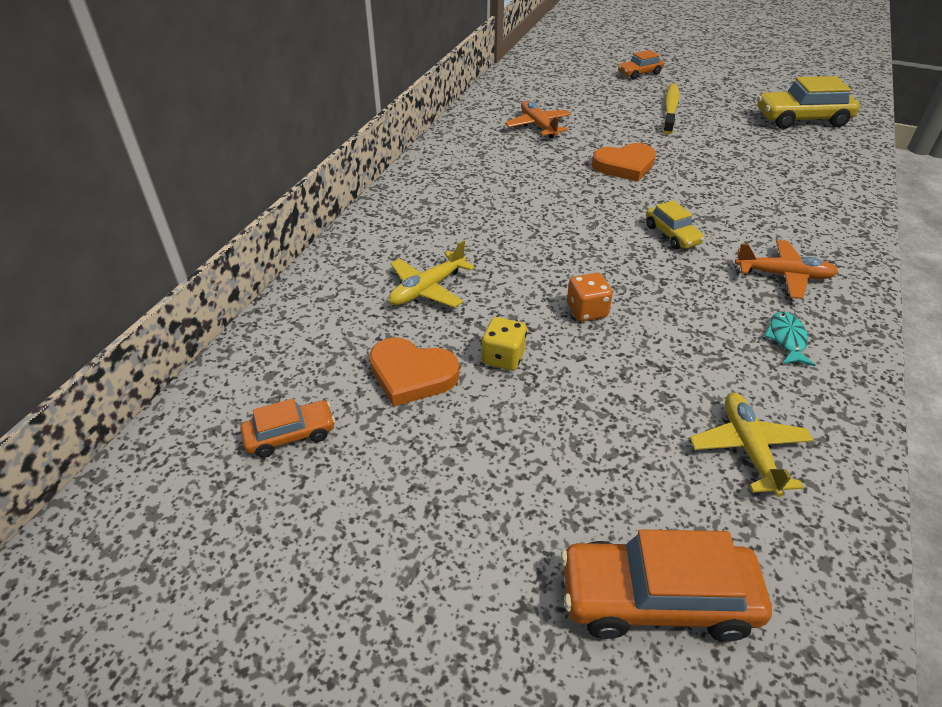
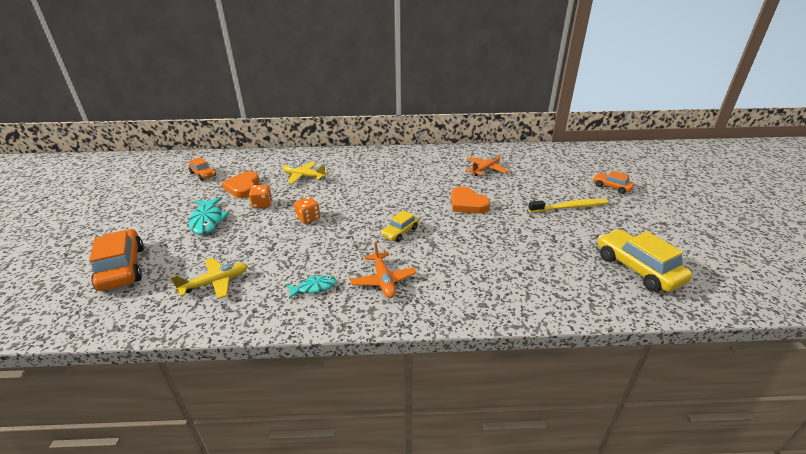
camera: 65 degrees right, 10 degrees down
yellow dice [481,317,527,371] -> orange dice [249,185,272,208]
none -> turquoise fish [189,197,229,234]

